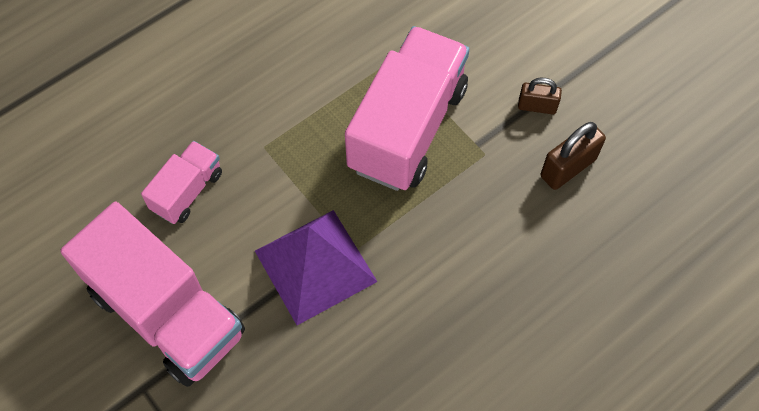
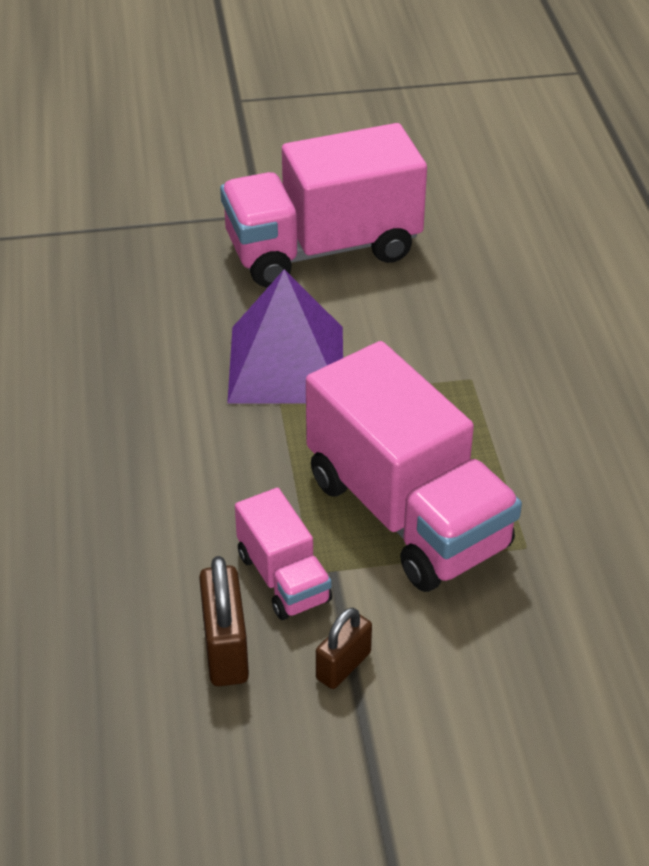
camera: 120 degrees right, 20 degrees down
pink truck [141,141,222,224] -> pink truck moved to [235,487,332,620]

